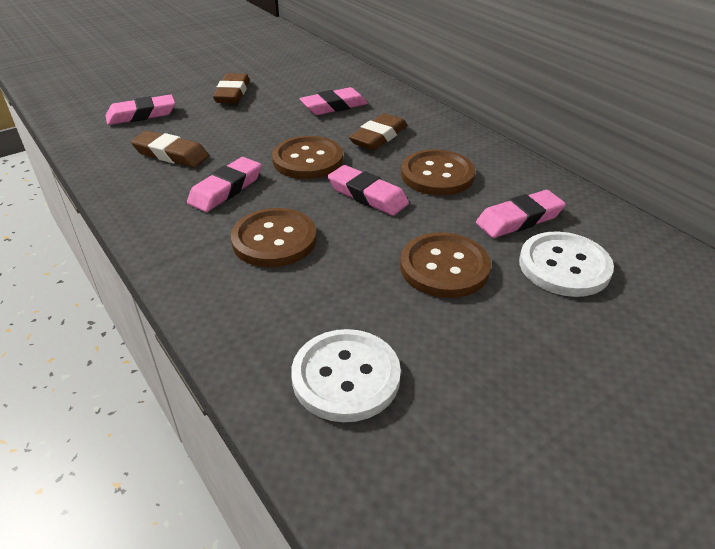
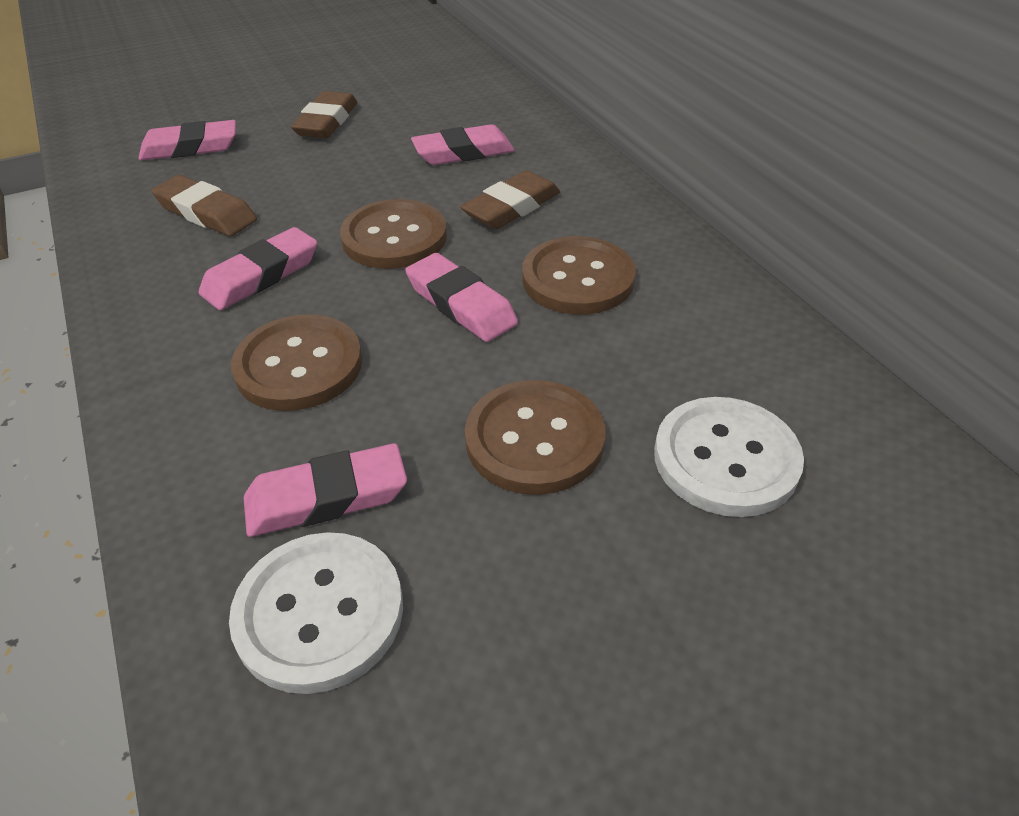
camera: 10 degrees right, 5 degrees up
pink eraser [476,190,566,238] -> pink eraser moved to [243,443,407,537]

